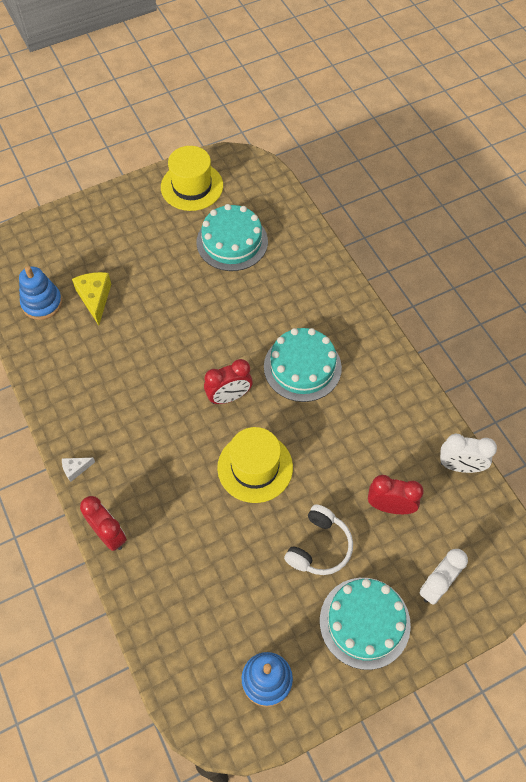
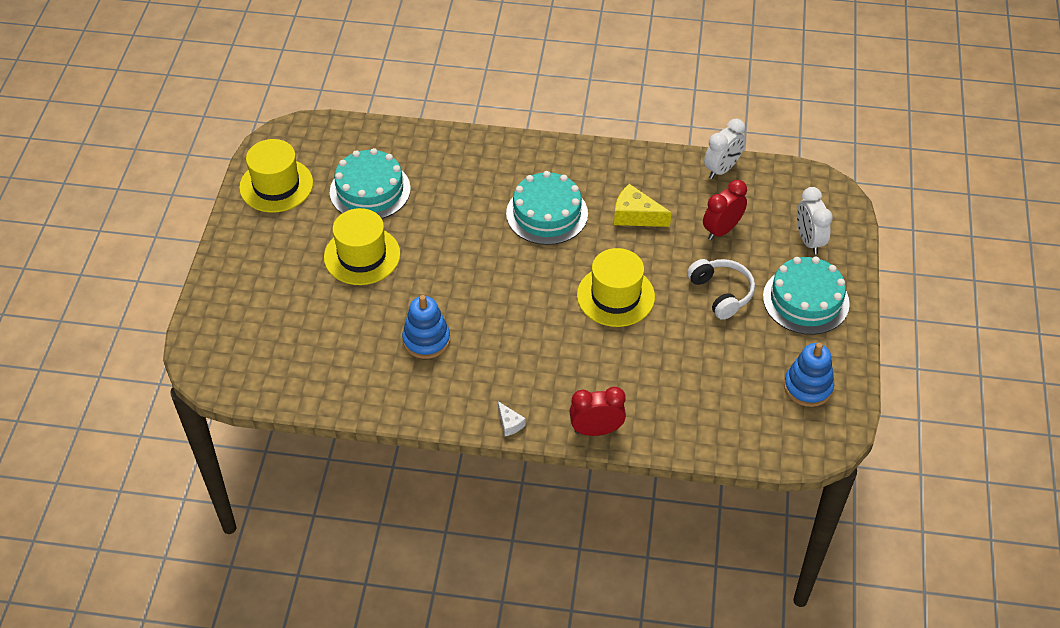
camera: 55 degrees left, 10 degrees down
blue stacking toy [19,266,62,320] -> blue stacking toy moved to [402,295,450,359]
white cheese [62,458,95,482] -> white cheese turned 45 degrees counterclockwise [498,402,526,436]
yellow cheese [72,272,111,325] -> yellow cheese moved to [614,184,672,227]
red clock [204,359,253,404] -> none
none -> yellow hat [324,208,400,285]

